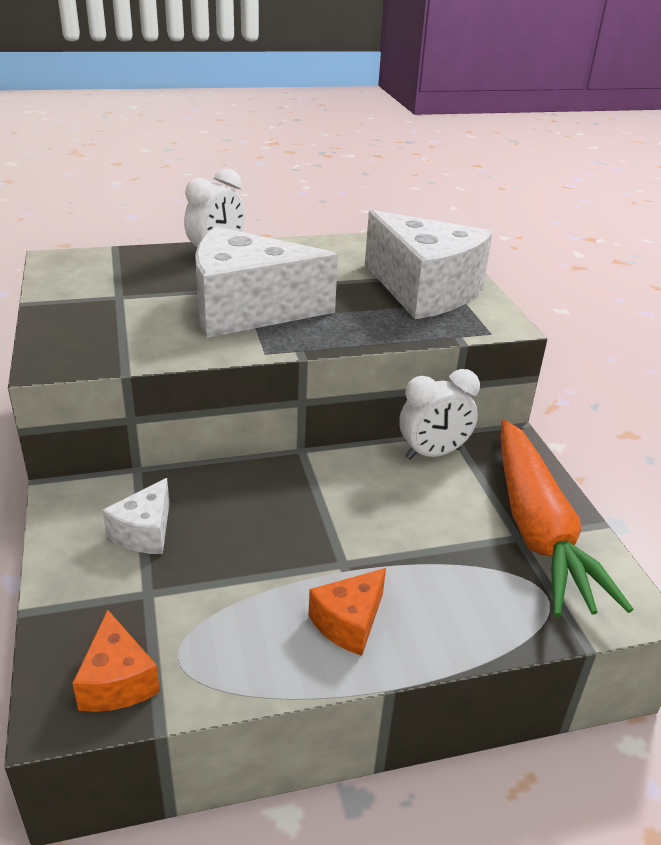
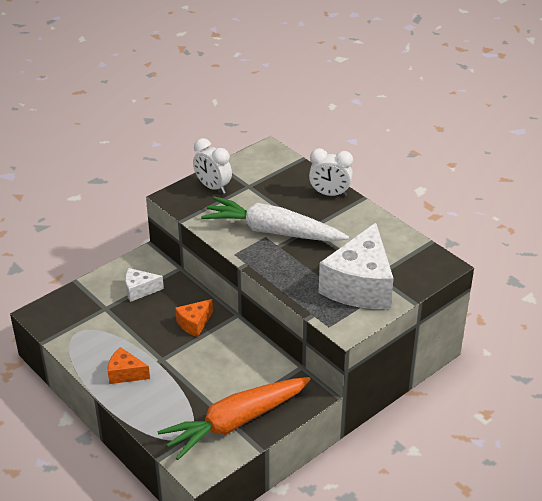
camera: 65 degrees right, 5 degrees up
orange cheese [72,610,160,712] -> orange cheese moved to [175,299,213,337]
white cheese [195,227,338,338] -> white carrot [201,196,349,242]
white clock [399,369,480,460] -> white clock moved to [193,138,232,194]

